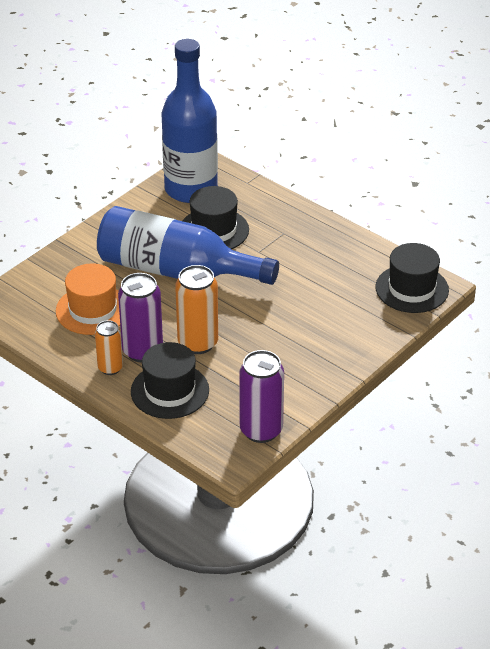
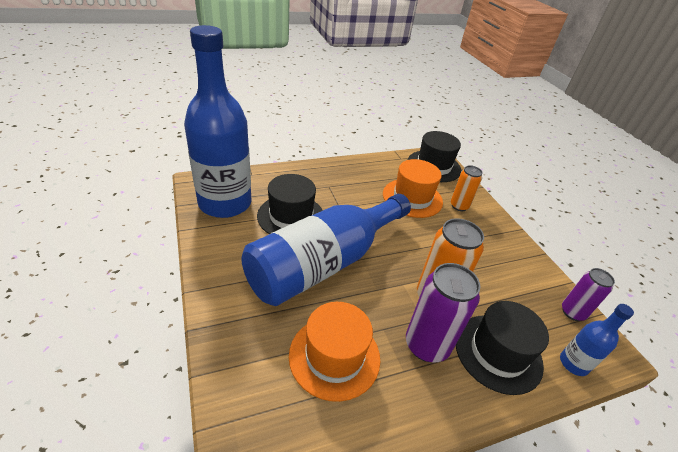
camera: 65 degrees left, 0 degrees up
orange can [95,320,123,375] -> orange can moved to [451,165,483,211]
purple can [239,350,284,443] -> purple can [562,268,615,321], size x0.61
none -> orange hat [383,159,443,218]
none -> blue bottle [560,304,634,376]

